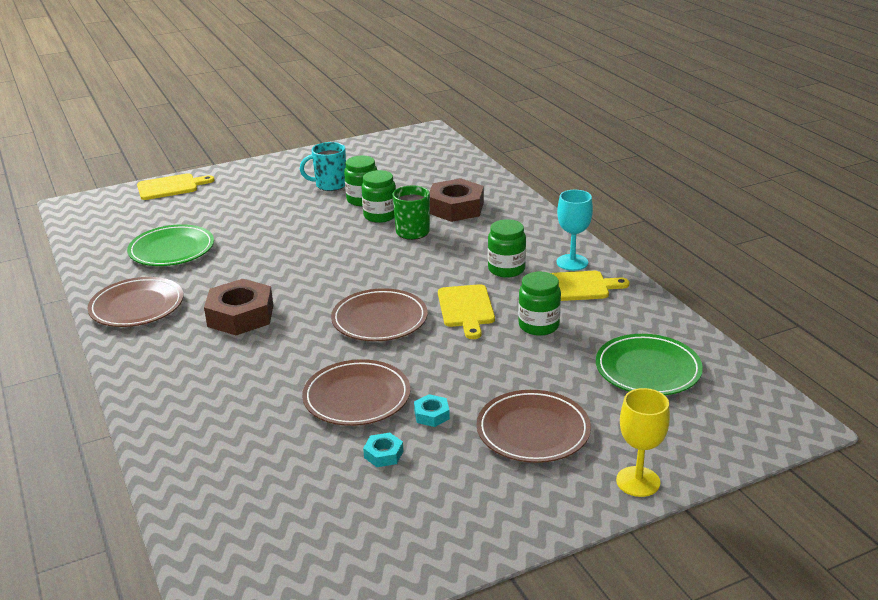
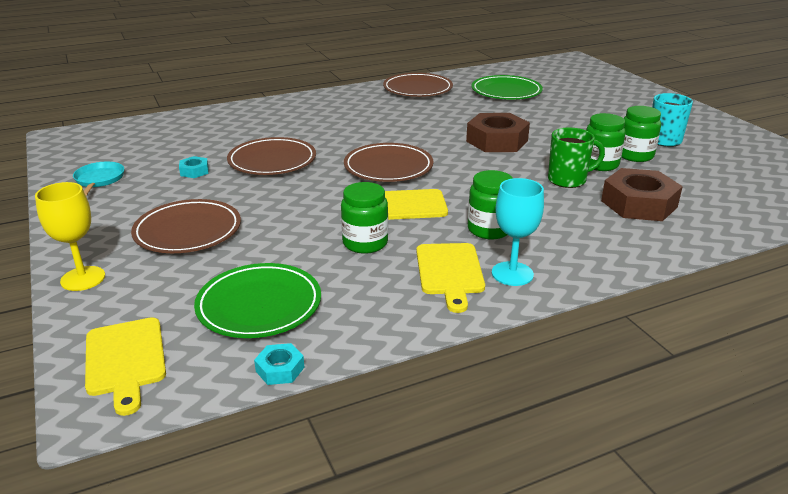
camera: 90 degrees right, 0 degrees up
yellow cutting board [137,173,214,200] -> yellow cutting board moved to [85,317,166,416]
brown nut [204,279,273,335] -> brown nut moved to [466,113,530,152]
turquoise nut [414,394,450,427] -> turquoise nut moved to [254,343,305,385]
none -> turquoise pan [73,162,124,195]

